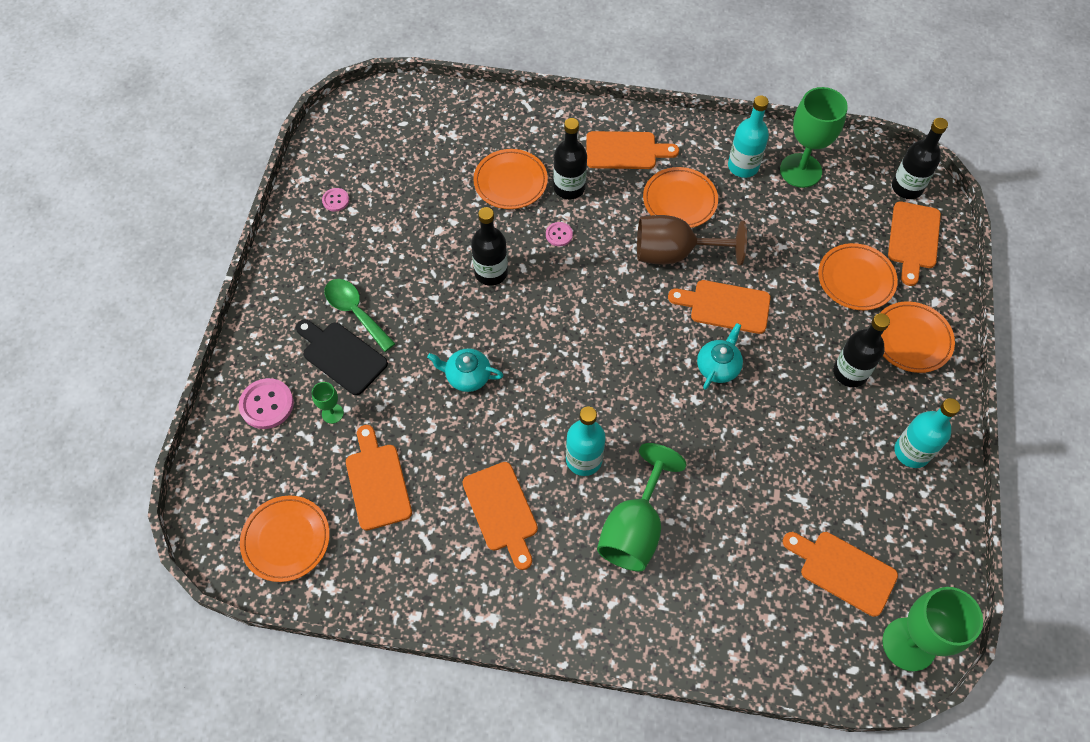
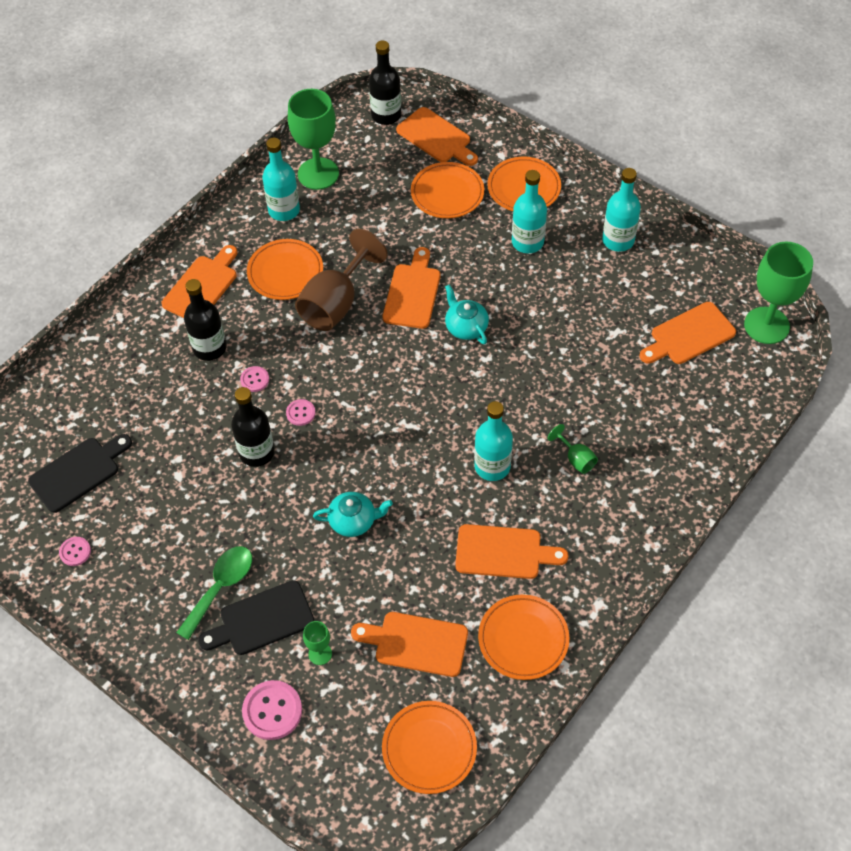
camera: 60 degrees left, 5 degrees down
green spoon [325,279,395,352] -> green spoon turned 135 degrees clockwise [176,546,252,640]
turquoise teapot [427,348,503,392] -> turquoise teapot turned 135 degrees counterclockwise [313,492,393,537]
orange plate [473,149,548,209] -> orange plate moved to [478,594,569,680]
green goblet [597,443,687,571] -> green goblet [548,424,598,474], size x0.46
orange cutting board [668,280,771,334] -> orange cutting board turned 150 degrees clockwise [383,247,440,329]
black bottle [833,313,890,387] -> turquoise bottle [512,170,547,253]
none -> black cutting board [28,434,132,513]
none -> pink button [286,399,315,426]

